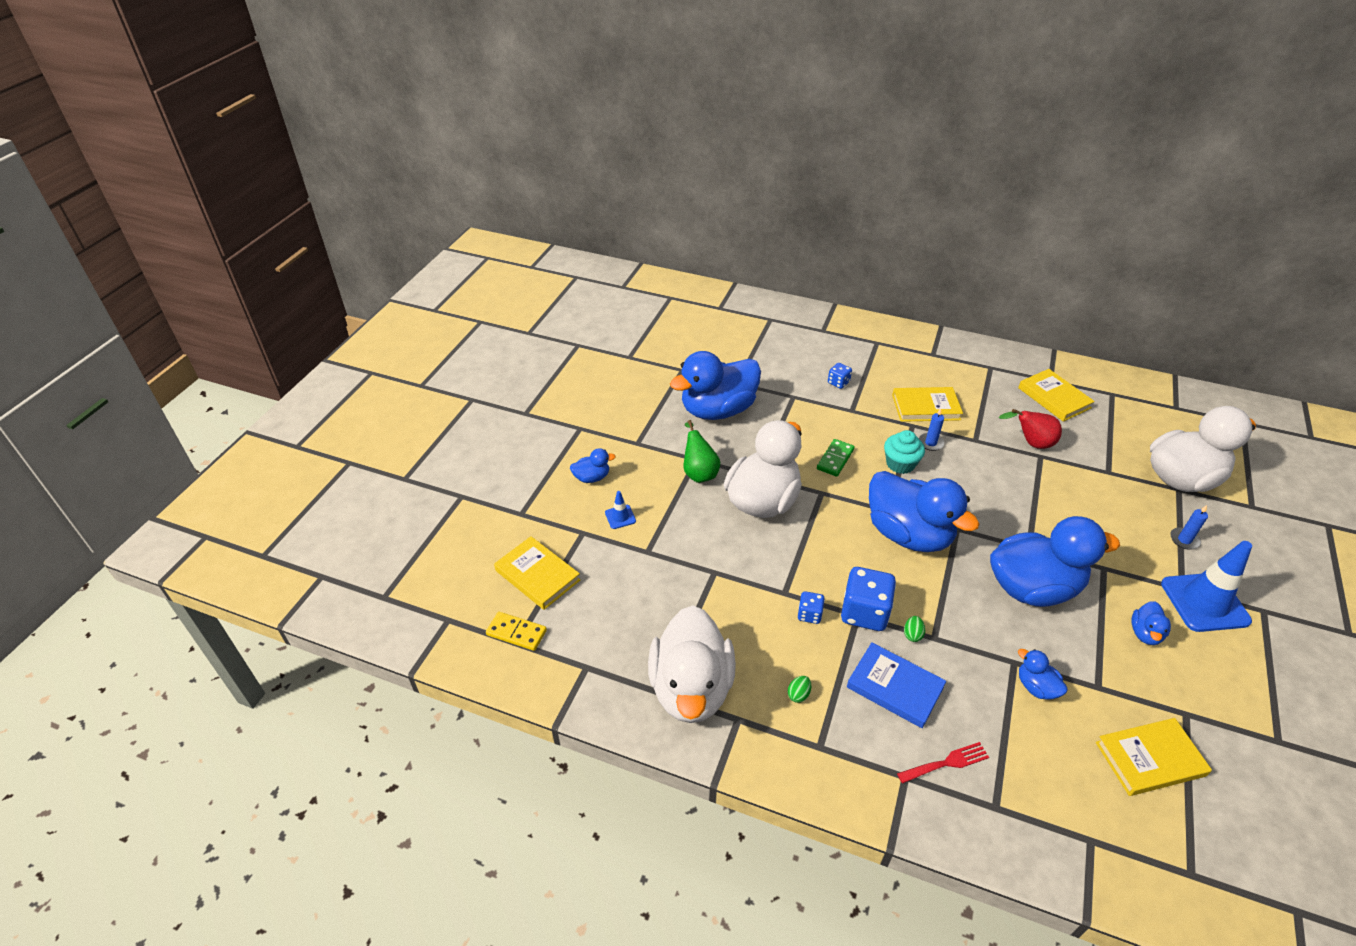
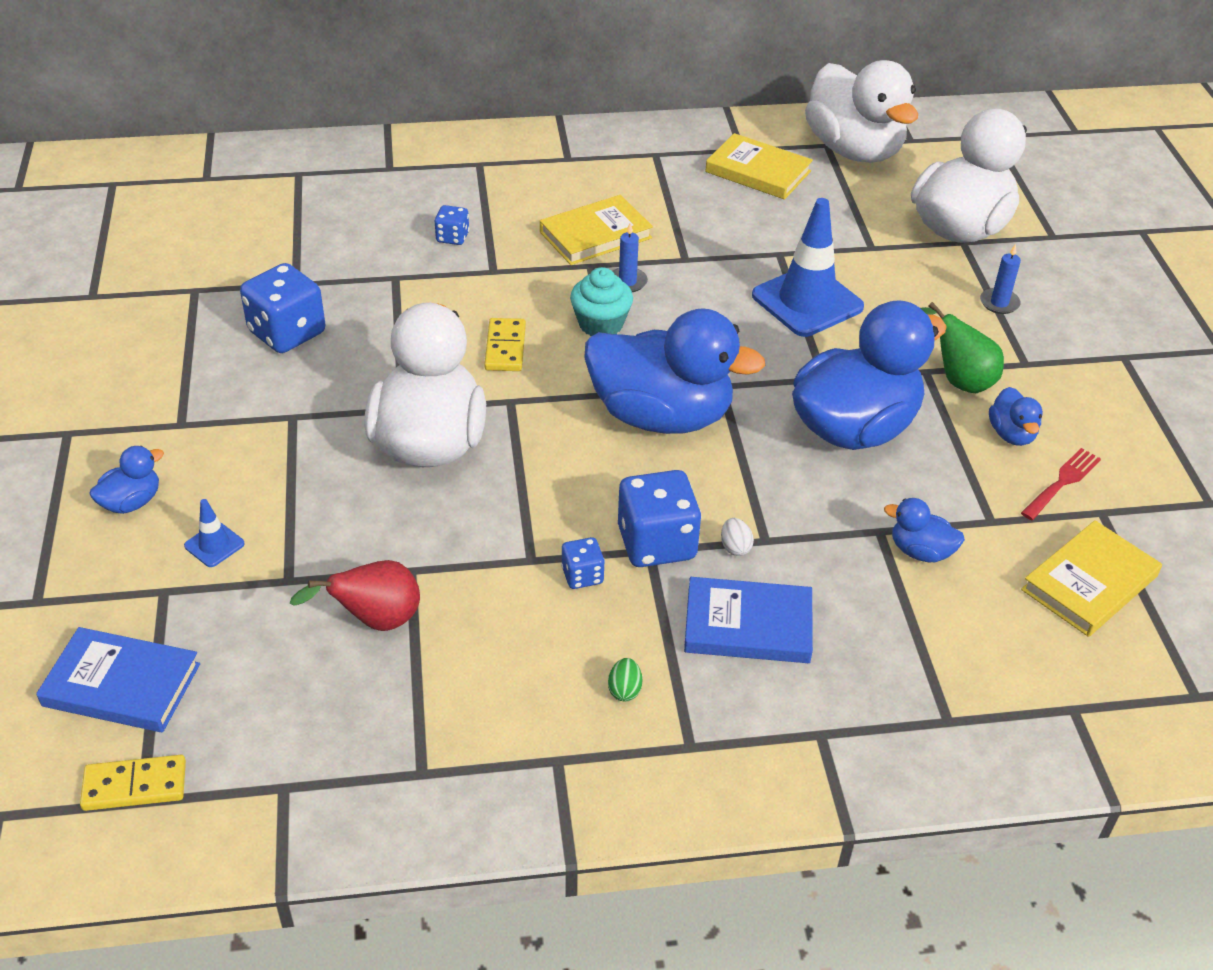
camera: 30 degrees left, 0 degrees up
yellow book [494,536,580,610] -> blue book [36,627,200,732]
white duck [648,605,736,723] -> white duck moved to [805,60,918,163]
blue duck [670,351,761,420] -> blue dice [240,263,325,353]
green pear [684,420,720,483] -> green pear moved to [920,302,1004,393]
green domino [817,439,855,477] -> yellow domino [484,318,526,371]
red fork [897,742,989,784] -> red fork moved to [1021,448,1101,520]
green egg [904,616,925,642] -> white egg [721,518,754,556]
red pear [999,409,1062,449] -> red pear moved to [290,560,420,631]
blue traffic cone [1161,541,1252,632] -> blue traffic cone moved to [752,198,864,337]

